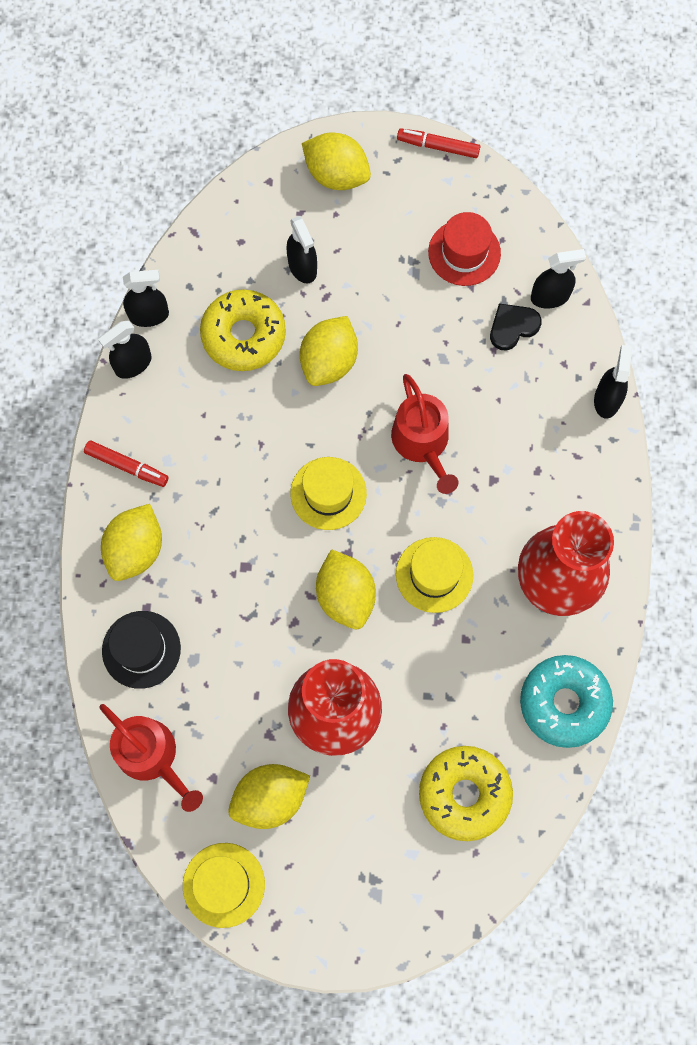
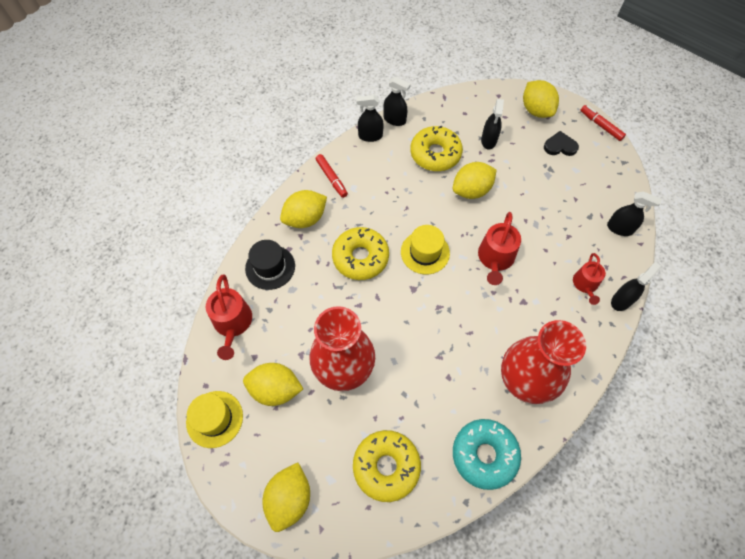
camera: 35 degrees right, 10 degrees down
yellow lemon [316,549,376,629] -> yellow lemon moved to [262,463,310,532]
yellow hat [396,537,473,613] -> none
red hat [428,212,501,286] -> none
black heart [490,303,542,350] -> black heart moved to [544,131,579,156]
none -> yellow donut [332,227,389,280]
none -> red watering can [573,253,606,305]

